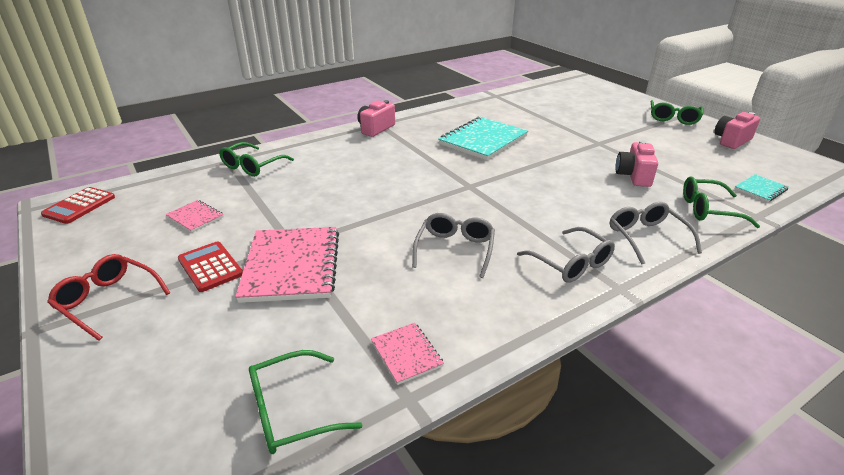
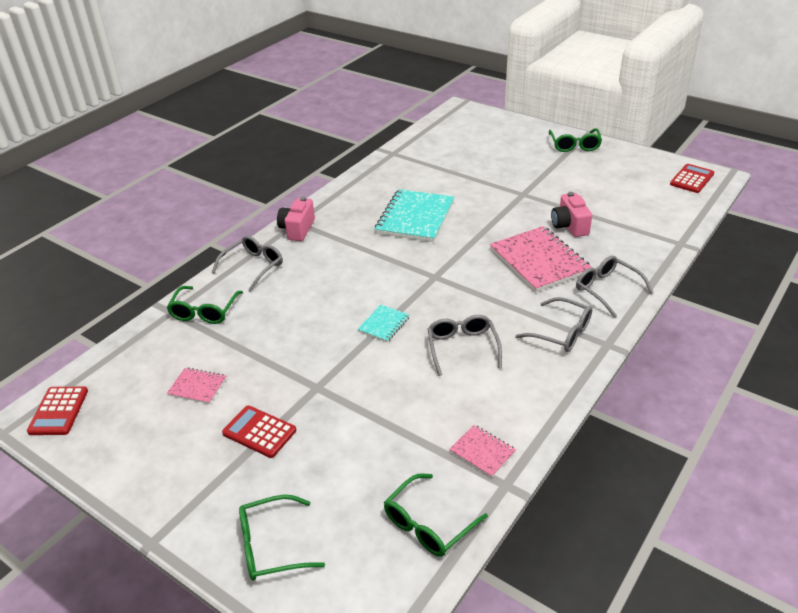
camera: 20 degrees left, 5 degrees up
red glasses [47,254,170,341] -> none
pink notebook [235,227,339,303] -> pink notebook moved to [490,226,592,292]
green glasses [683,176,760,228] -> green glasses moved to [239,495,325,581]
pink camera [714,112,760,149] -> none
turquoise notebook [735,174,789,202] -> turquoise notebook moved to [358,305,409,342]
none -> grey glasses [211,235,283,292]
none -> red calculator [670,164,714,193]

